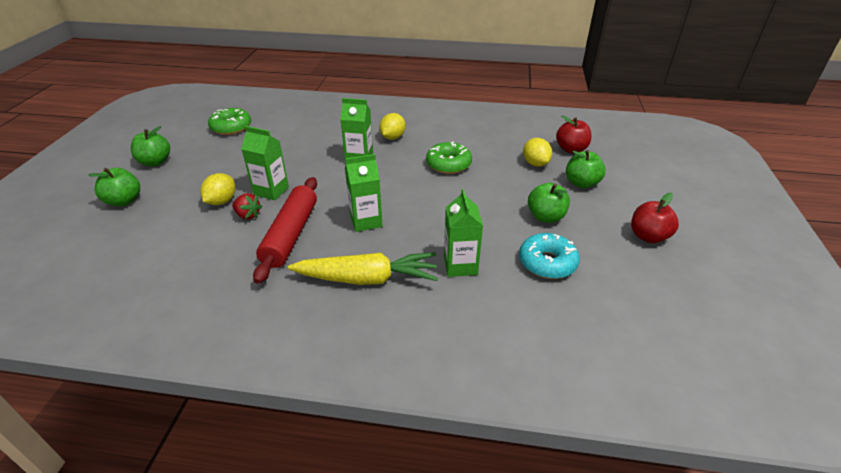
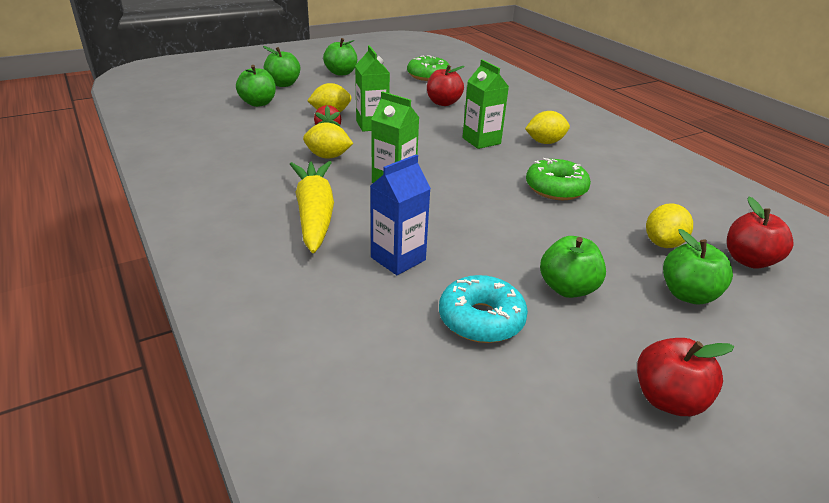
camera: 50 degrees right, 5 degrees down
red rolling pin [253,177,317,284] -> yellow lemon [303,123,353,158]
yellow carrot [288,252,438,285] -> yellow carrot turned 150 degrees counterclockwise [290,161,334,253]
green carton [444,189,483,277] -> blue carton [370,154,431,275]
none -> green apple [236,65,276,107]
none -> red apple [427,65,465,106]

